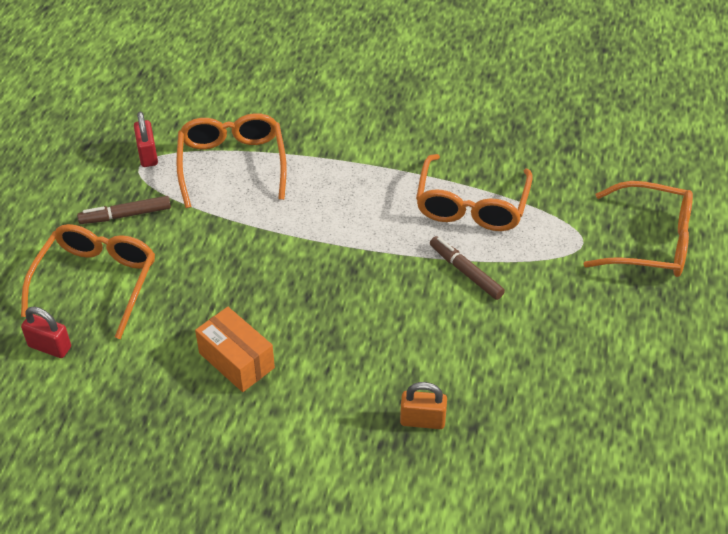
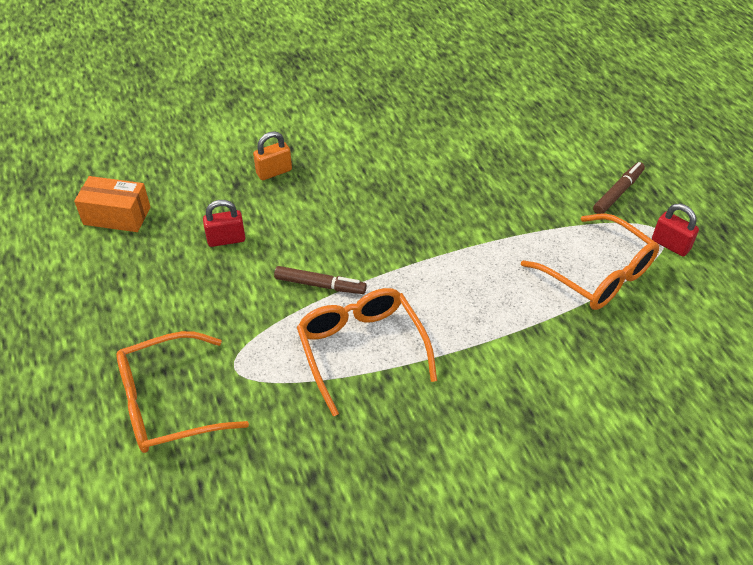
camera: 145 degrees right, 0 degrees up
orange glasses [21,224,155,339] -> none
red padlock [21,306,71,358] -> red padlock moved to [203,200,245,247]
orange box [195,307,275,392] -> orange box moved to [74,176,150,232]

